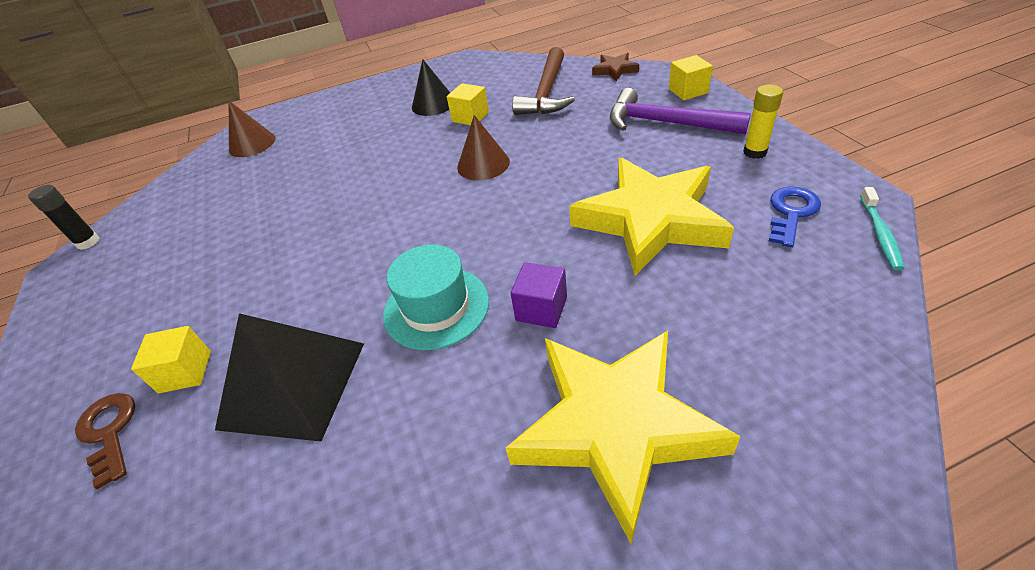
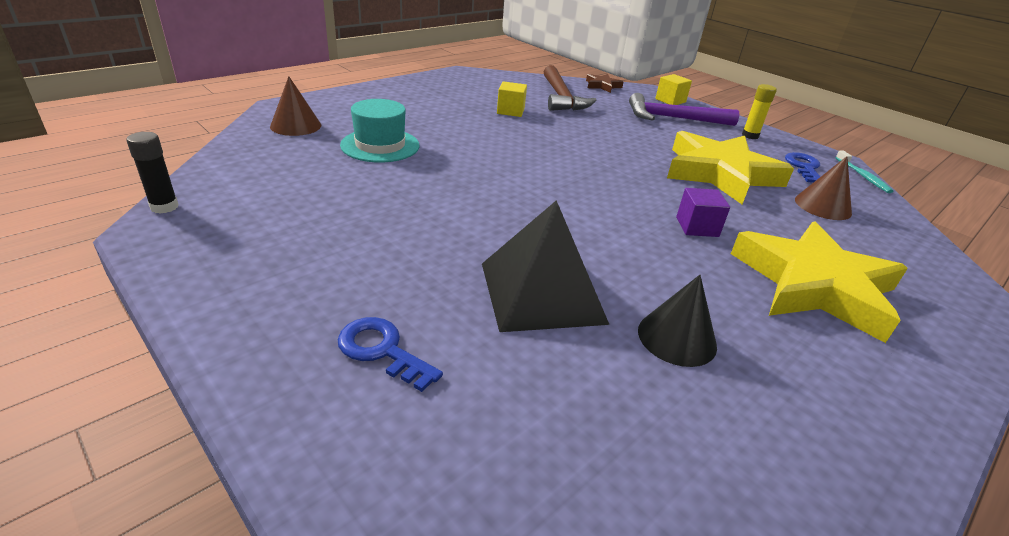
camera: 30 degrees left, 10 degrees down
brown key [75,393,135,490] -> blue key [338,317,443,392]
yellow cube [131,326,211,393] -> none
turquoise hat [383,244,489,351] -> turquoise hat moved to [340,99,420,162]
black cone [412,59,450,116] -> black cone moved to [638,275,717,367]
brown cone [457,115,510,180] -> brown cone moved to [795,156,852,220]

